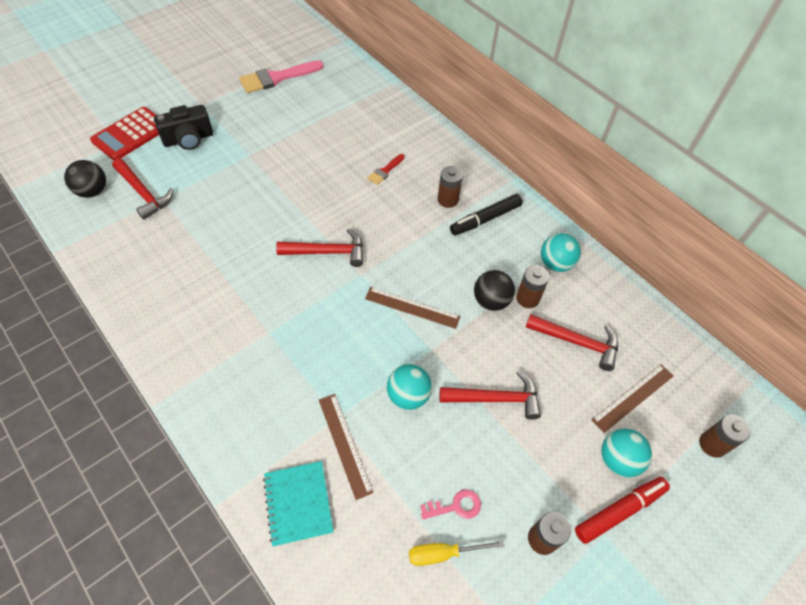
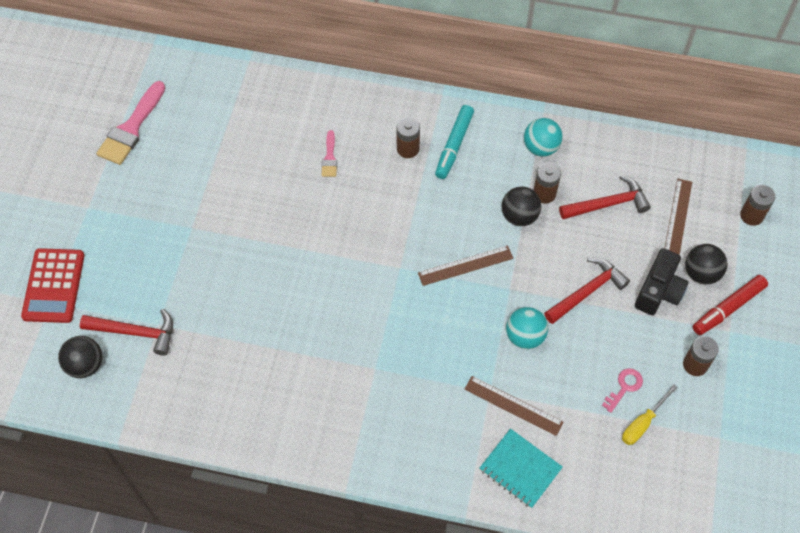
camera: 35 degrees left, 5 degrees up
black camera [154,105,213,150] -> black camera moved to [635,248,689,315]
red hammer [276,228,363,267] -> none
red brush [367,154,405,185] -> pink brush [322,130,337,177]
black marker [450,194,523,236] -> turquoise marker [435,105,474,179]
red marker [575,477,670,544] -> red marker turned 150 degrees counterclockwise [693,275,768,335]
turquoise ball [602,428,652,477] -> black ball [685,244,727,285]

